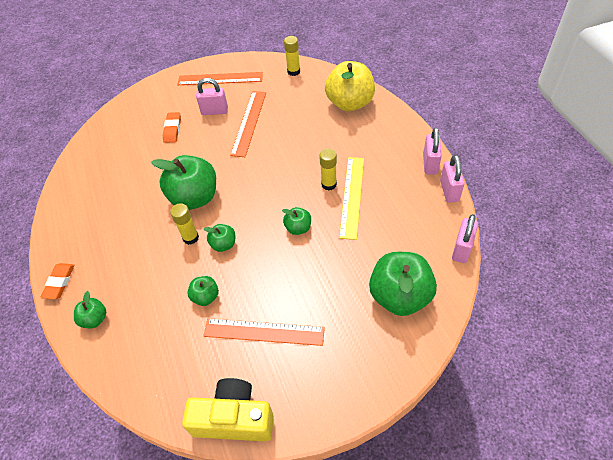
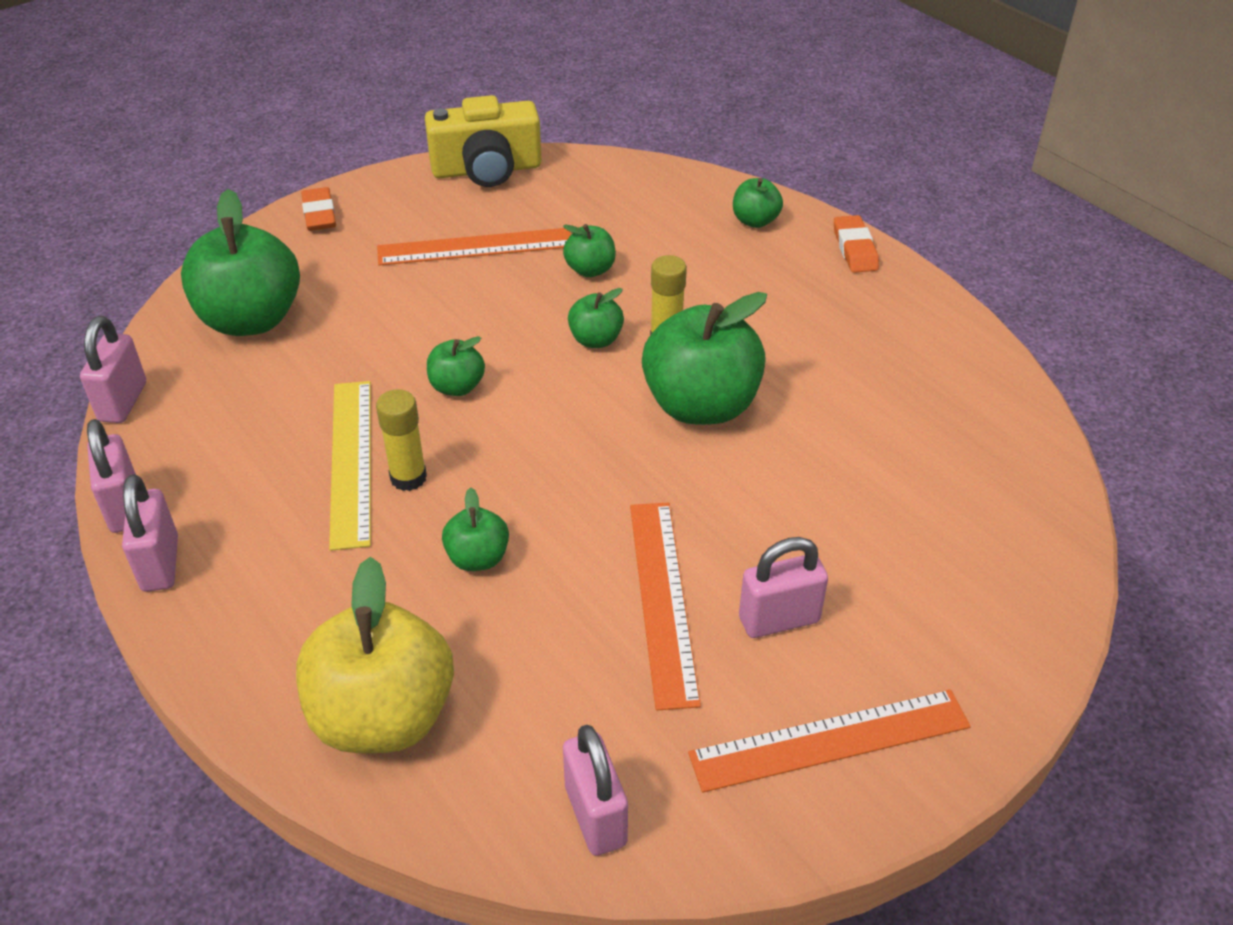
camera: 160 degrees right, 10 degrees down
orange eraser [163,112,181,143] -> orange eraser moved to [301,187,336,231]
yellow glue stick [284,36,300,76] -> pink padlock [563,725,628,856]
none -> green apple [442,487,509,571]

